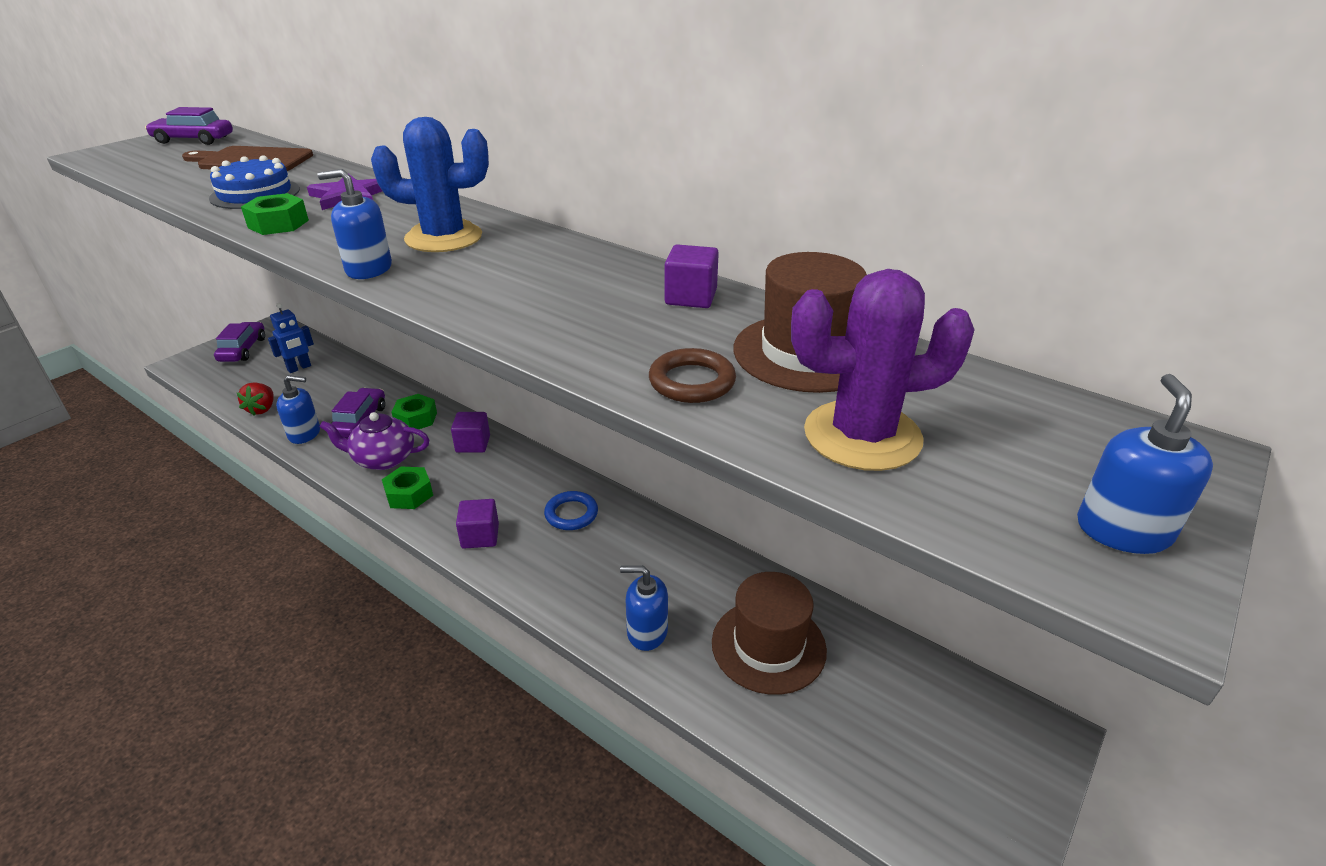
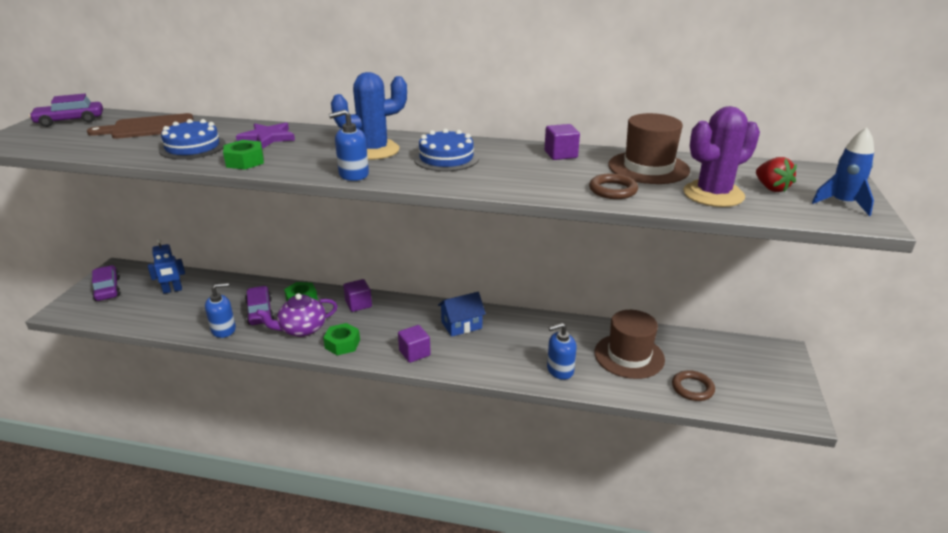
camera: 25 degrees left, 5 degrees down
red strawberry [237,382,274,416] -> red strawberry moved to [756,157,797,192]
blue robot [268,303,314,373] -> blue robot turned 45 degrees clockwise [148,239,185,294]
blue ring [544,491,598,530] -> blue house [438,292,486,337]
blue soap dispenser [1077,374,1213,554] -> blue rocket [812,128,874,216]
none -> blue cake [414,129,479,171]
none -> brown ring [672,370,715,401]

